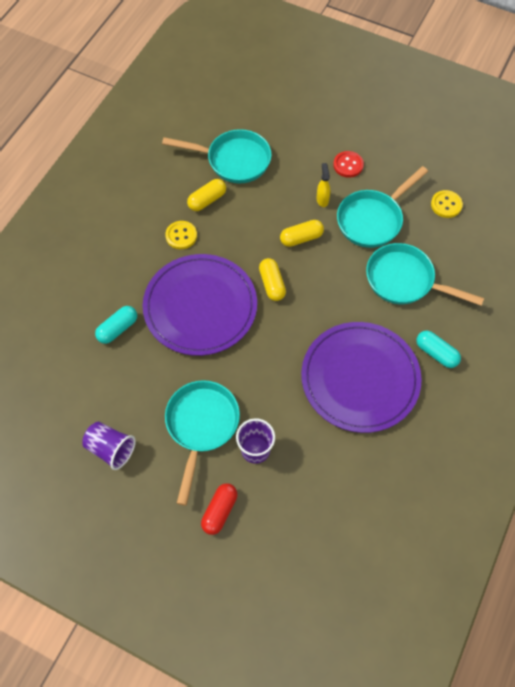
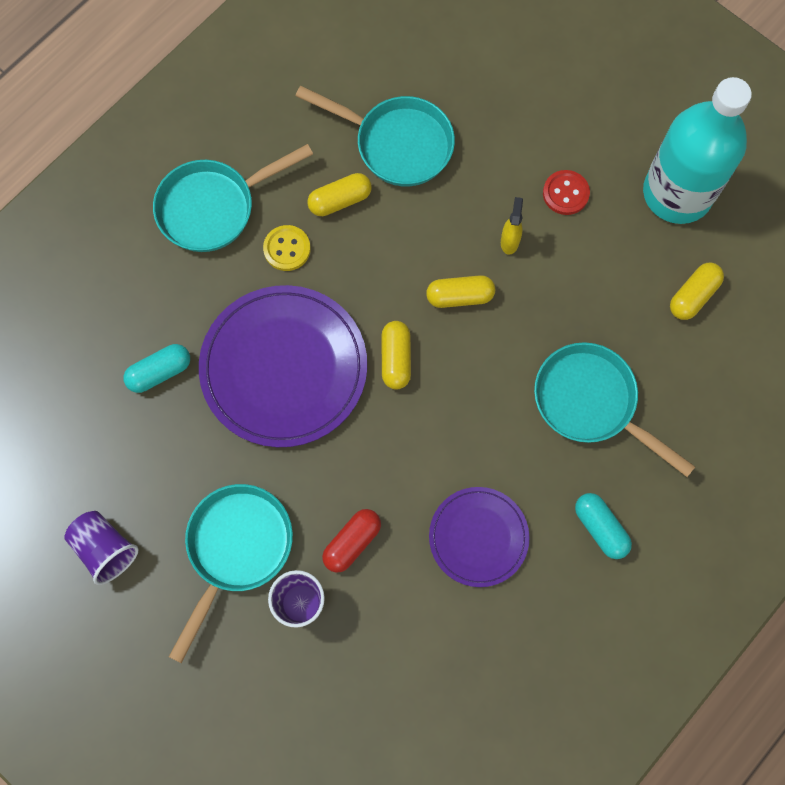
camera: 15 degrees right, 10 degrees up
red capsule [201,483,238,535] -> red capsule moved to [322,509,381,573]
purple plate [301,322,422,433] -> purple plate [429,487,530,587], size x0.57
turquoise pan [337,166,428,248] -> turquoise pan moved to [153,144,313,252]
yellow button [431,190,463,218] -> yellow capsule [670,263,724,320]
none -> turquoise bottle [643,77,752,224]

